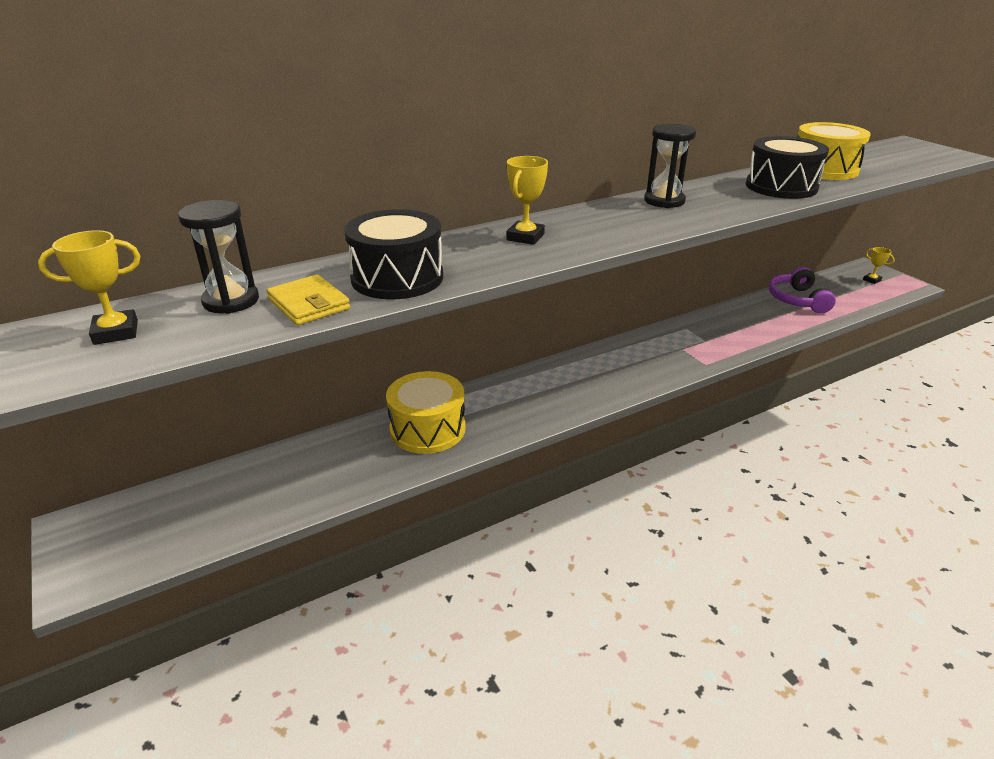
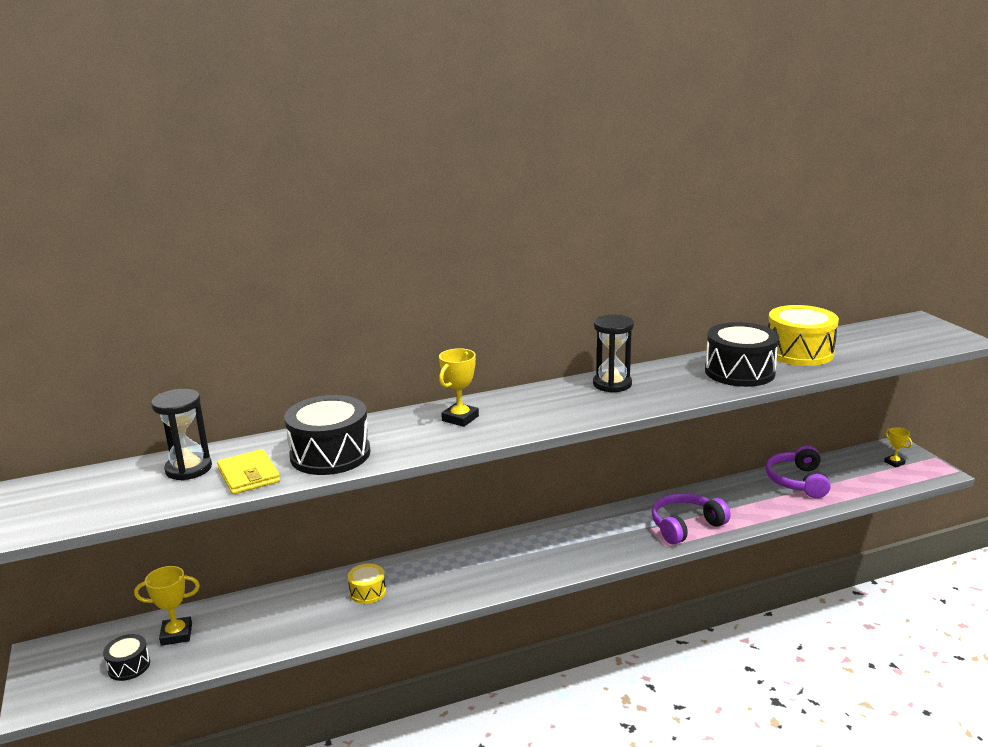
camera: 10 degrees right, 10 degrees down
yellow trophy [38,230,140,345] -> yellow trophy moved to [134,566,200,646]
yellow drum [386,371,465,454] -> yellow drum [348,564,386,604], size x0.51
none -> black drum [103,634,150,681]
none -> purple headphones [652,493,730,545]

